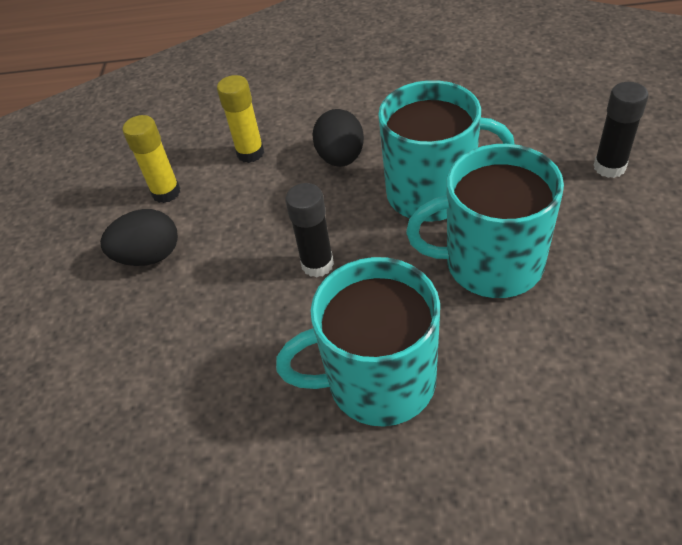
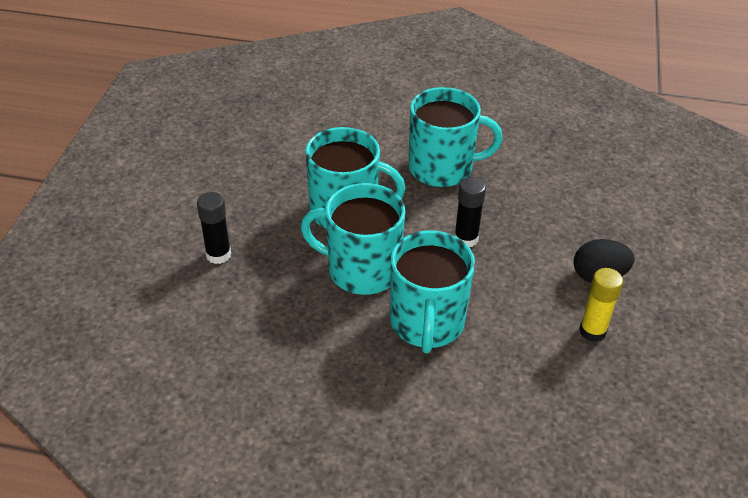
camera: 175 degrees left, 5 degrees down
yellow glue stick [217,75,264,163] -> none
black egg [312,109,364,167] -> turquoise mug [390,230,475,353]

